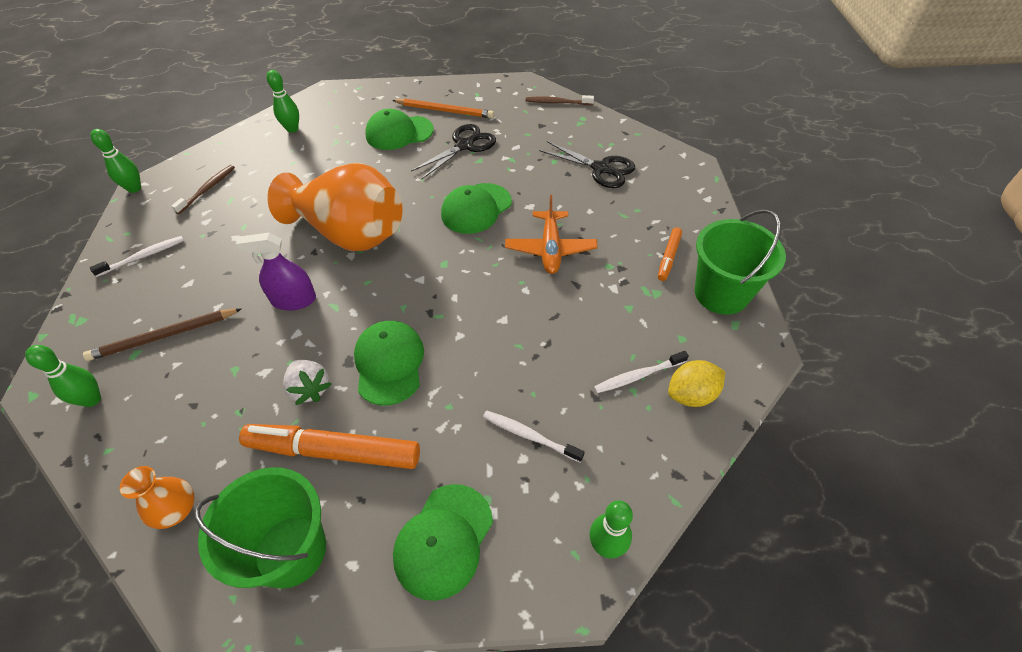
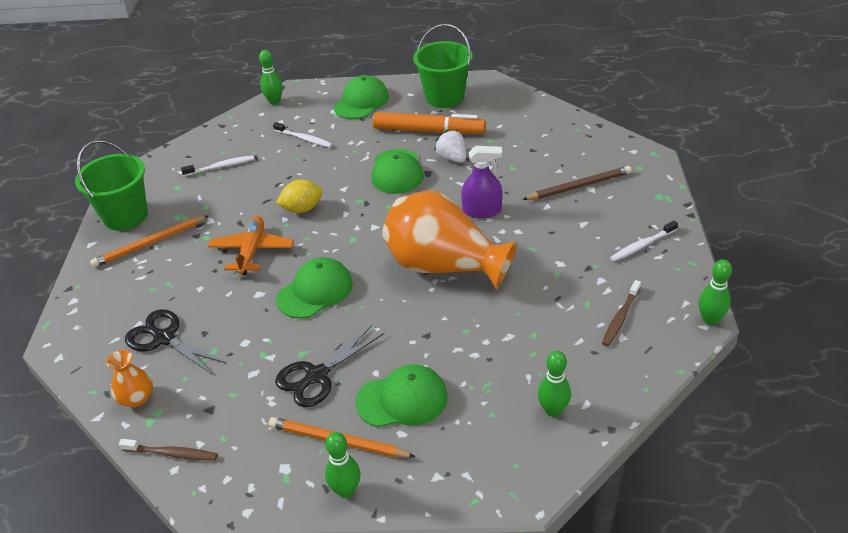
camera: 175 degrees left, 10 degrees down
green bowling pin [25,345,101,407] -> green bowling pin moved to [325,432,360,498]
orange vase [120,466,195,529] -> orange vase moved to [106,350,153,407]
orange marker [658,227,682,281] -> orange pencil [90,215,209,267]
yellow lemon [668,360,725,407] -> yellow lemon moved to [276,180,322,213]

